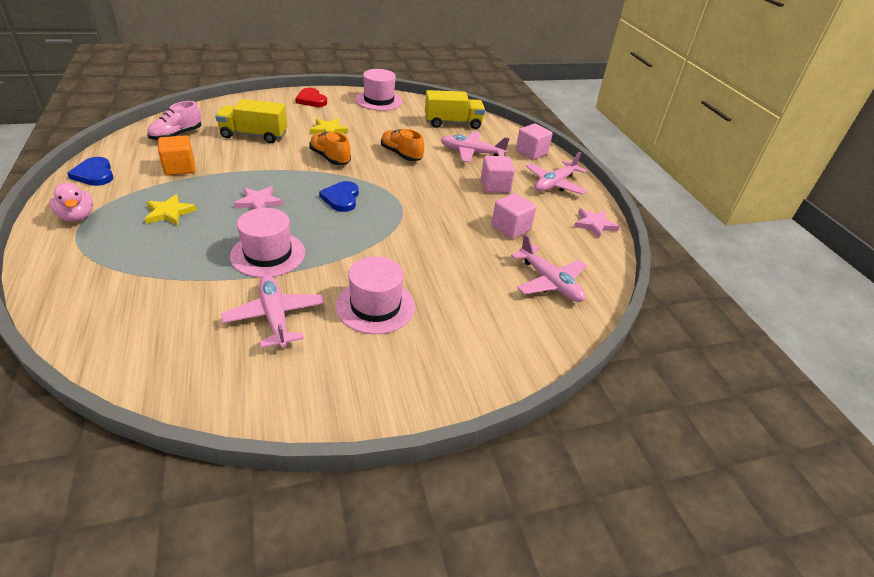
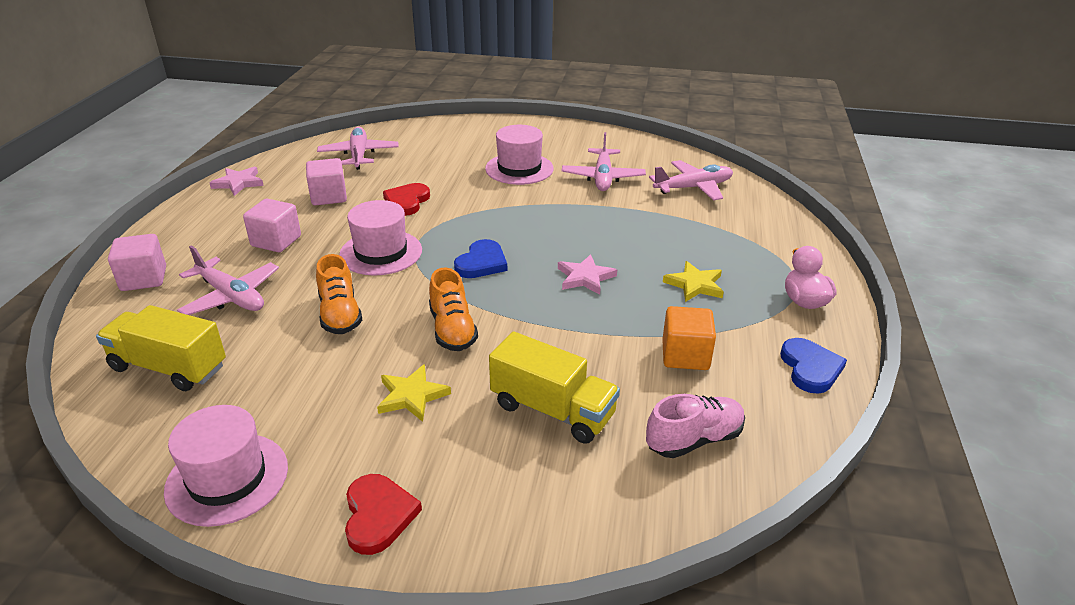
camera: 150 degrees left, 5 degrees down
pink hat [230,208,305,278] -> pink hat moved to [339,200,422,275]
pink plane [526,152,587,195] -> pink plane moved to [649,160,733,201]
none -> red heart [383,183,430,216]

